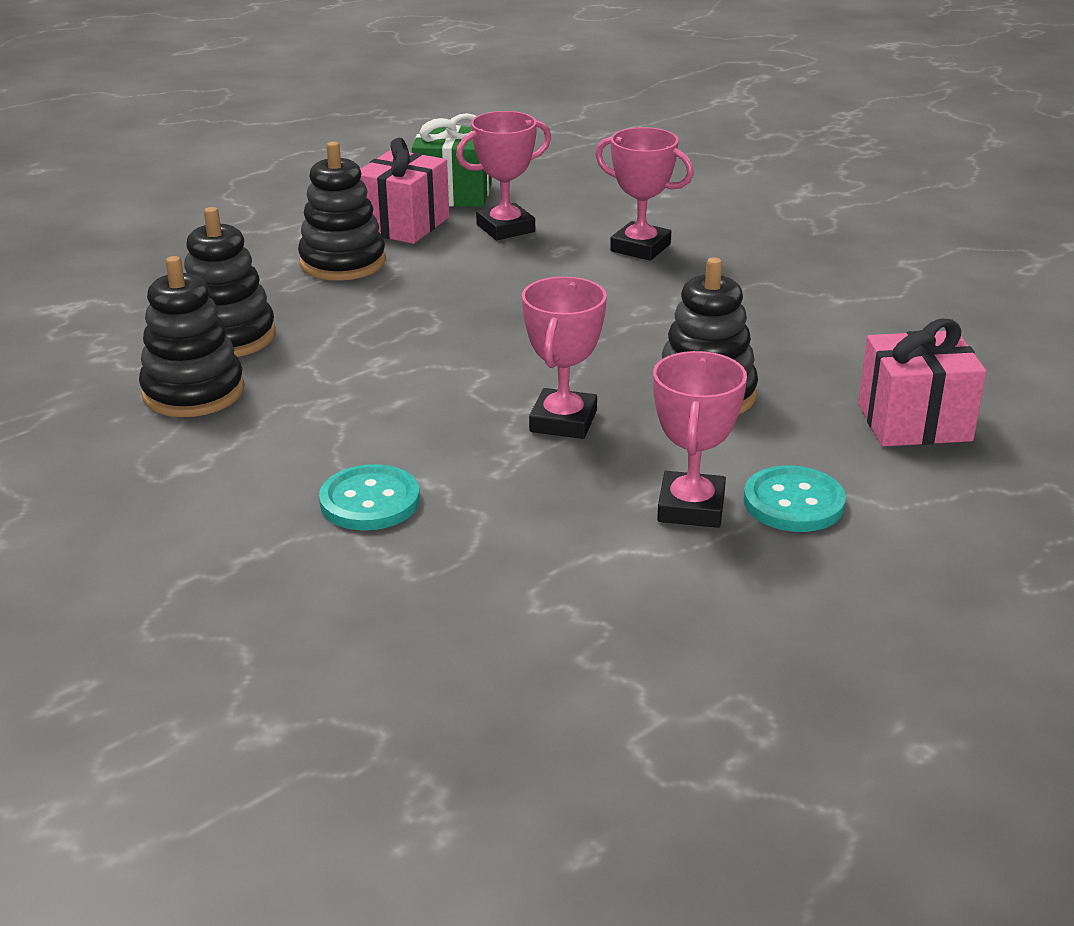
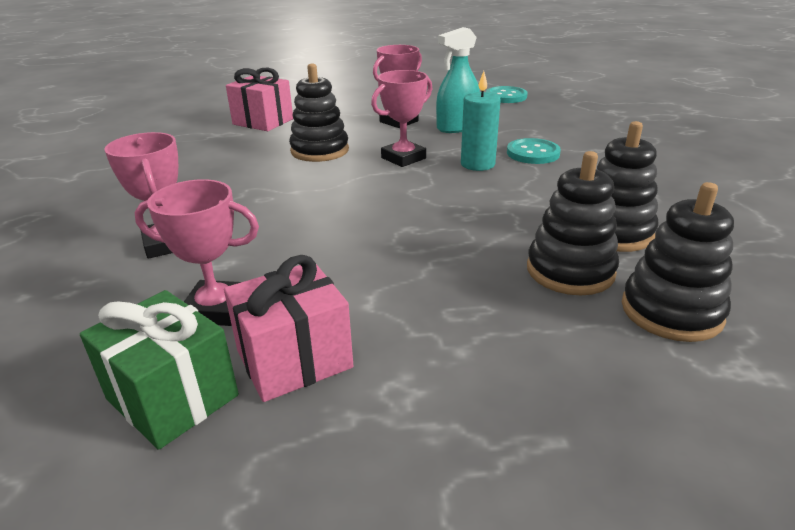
camera: 145 degrees left, 0 degrees up
black stacking toy [298,141,386,281] -> black stacking toy moved to [622,182,734,342]
turquoise button [744,466,846,532] -> turquoise button moved to [486,86,527,103]
none -> turquoise spray bottle [436,27,480,133]
none -> turquoise candle [461,71,501,171]

